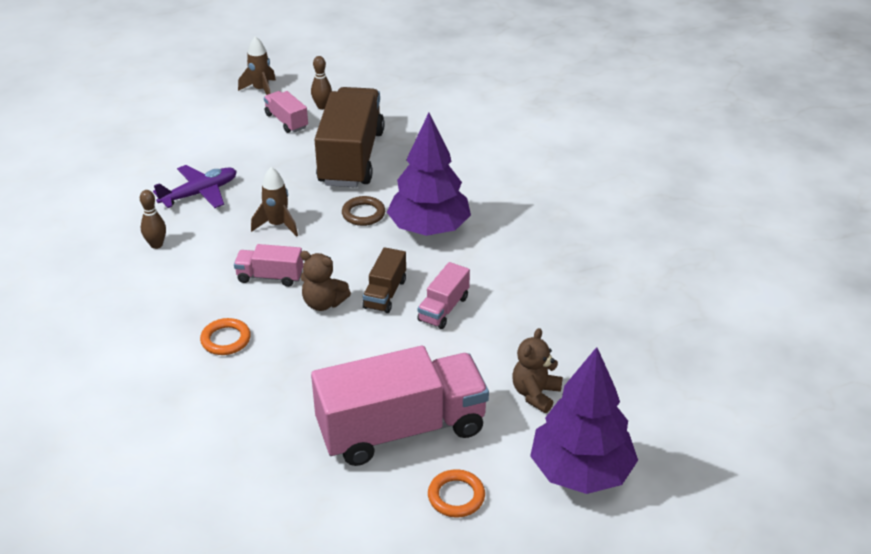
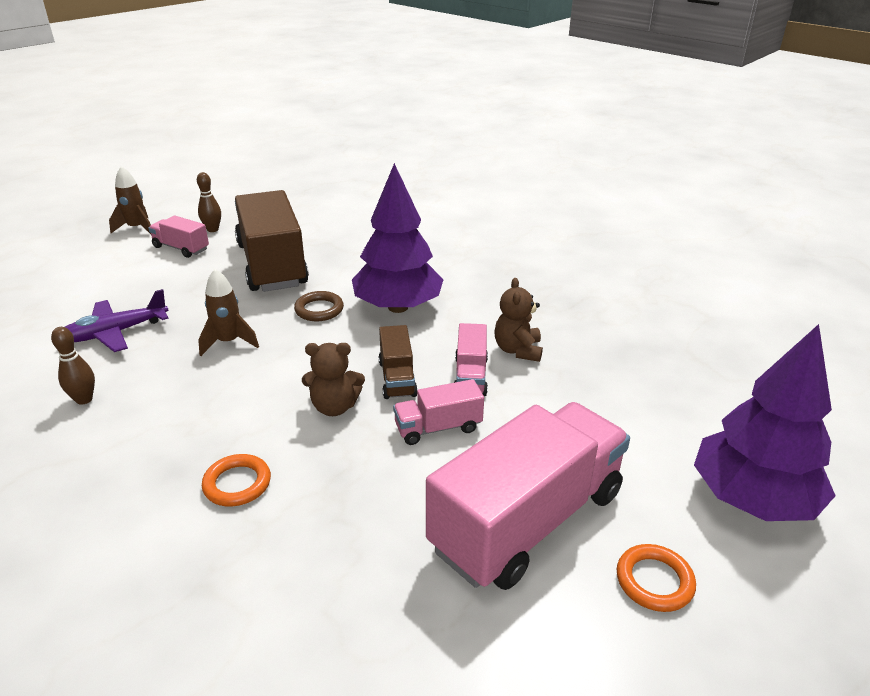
camera: 25 degrees left, 5 degrees down
purple plane [153,165,237,208] -> purple plane turned 150 degrees counterclockwise [65,289,169,352]
pink truck [234,244,303,287] -> pink truck moved to [393,379,484,445]
brown teddy bear [512,328,563,413] -> brown teddy bear moved to [494,278,543,362]

